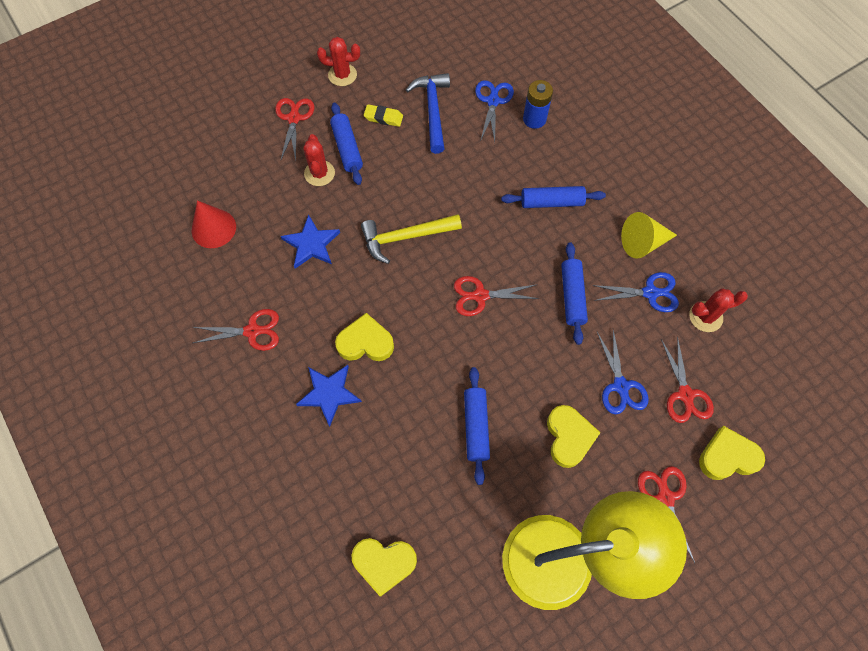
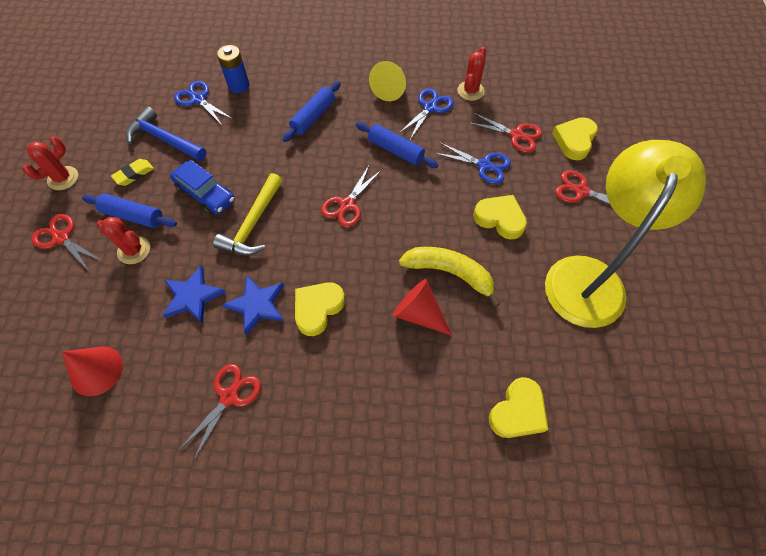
camera: 55 degrees left, 5 degrees down
blue star [296,365,362,427] -> blue star moved to [223,276,284,335]
blue rolling pin [464,367,490,485] -> yellow banana [399,247,500,307]
none -> blue car [170,160,235,215]
none -> red cone [393,279,452,336]

